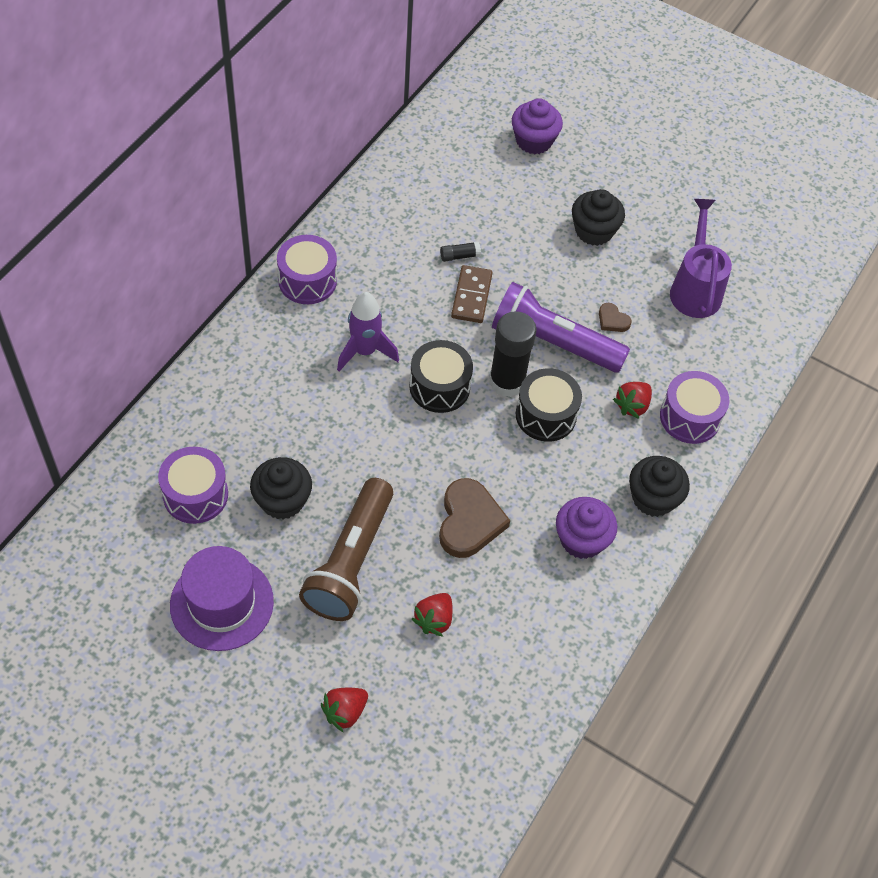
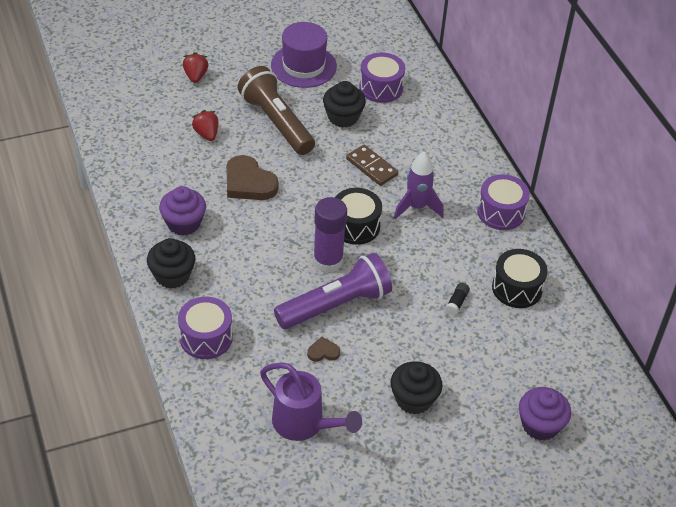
camera: 130 degrees right, 10 degrees down
brown domino [451,265,493,323] -> brown domino moved to [346,145,398,186]
black glue stick [489,311,537,397] -> purple glue stick [313,197,347,273]
black drum [516,368,582,442] -> black drum moved to [492,249,548,308]
red strawberry [613,382,652,419] -> none

